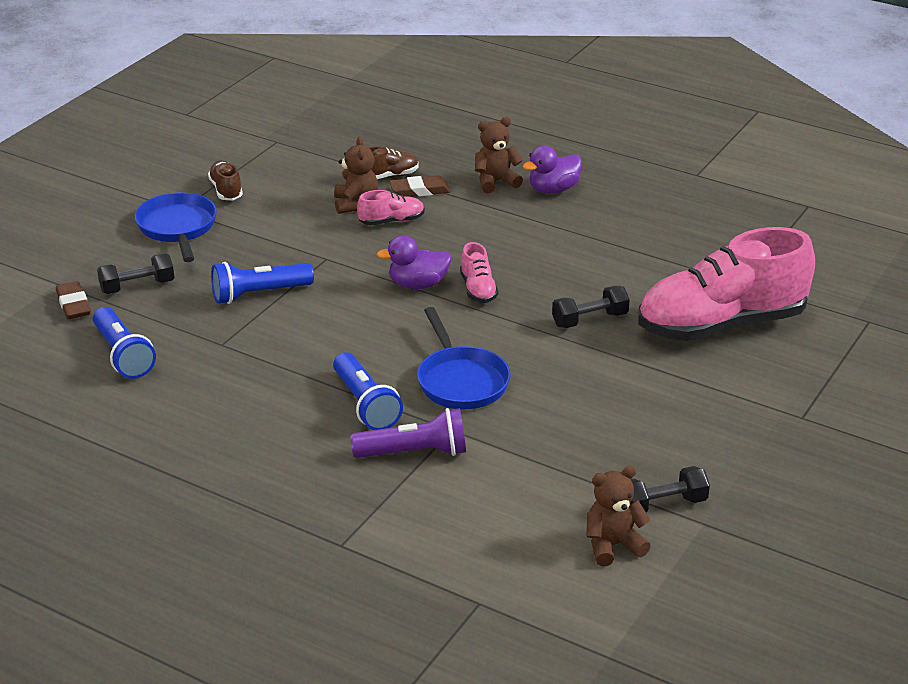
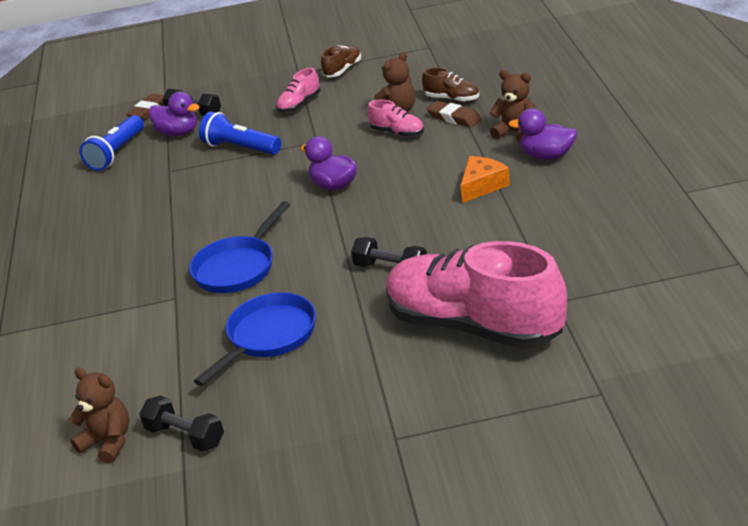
camera: 55 degrees right, 0 degrees up
blue pan [135,192,217,262] -> blue pan moved to [194,292,316,386]
blue flashlight [333,352,403,430] -> none
purple flashlight [350,408,466,458] -> none
pink shoe [460,242,498,303] -> pink shoe moved to [276,68,320,113]
none -> purple duck [149,92,200,136]
none -> orange cheese [460,156,510,203]

